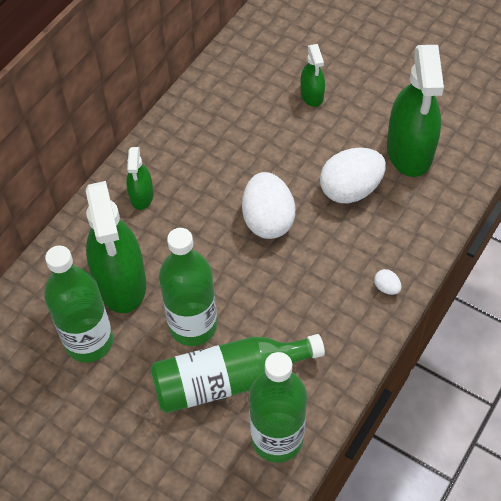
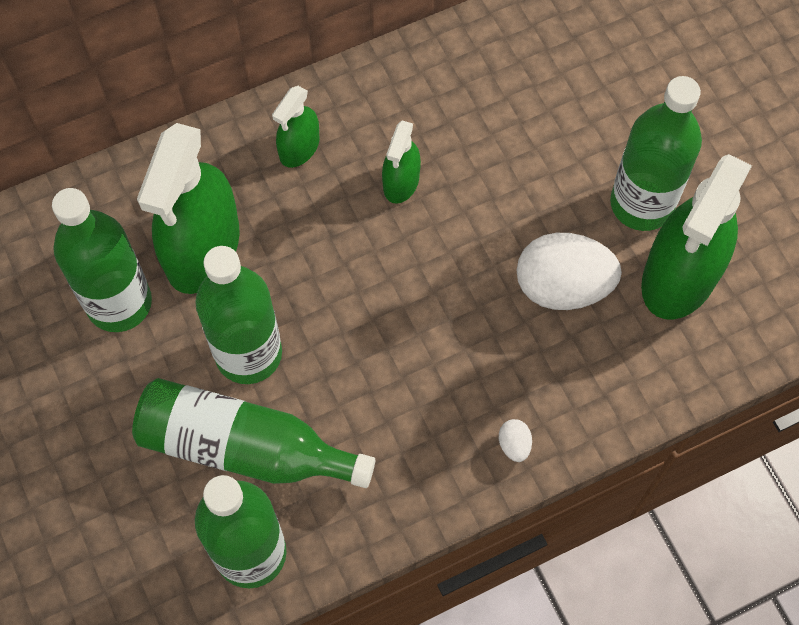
camera: 30 degrees right, 10 degrees up
white egg [242,172,295,239] -> none
green spray bottle [300,44,325,107] -> green spray bottle moved to [382,120,421,204]
none -> green bottle [610,76,702,231]

